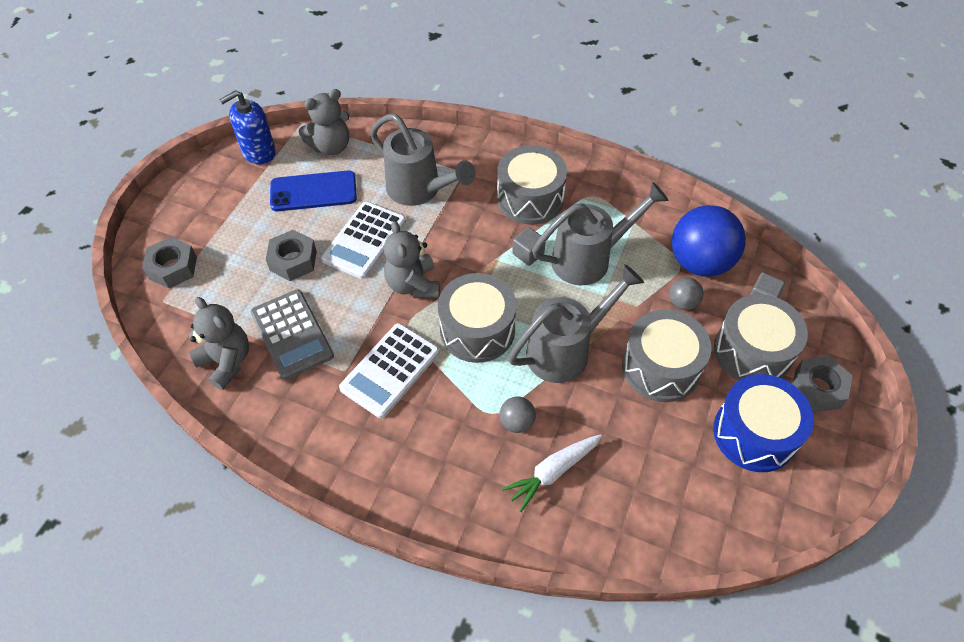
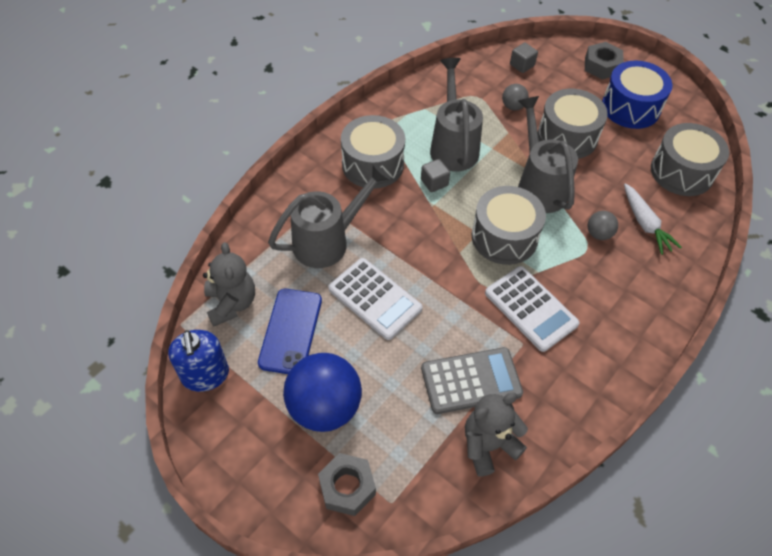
camera: 75 degrees left, 0 degrees up
grey nut [266,230,317,281] -> none
grey teddy bear [384,221,440,298] -> none
blue ball [672,205,746,277] -> blue ball moved to [283,353,362,432]
grey drum [714,294,808,381] -> grey drum moved to [651,123,729,196]

